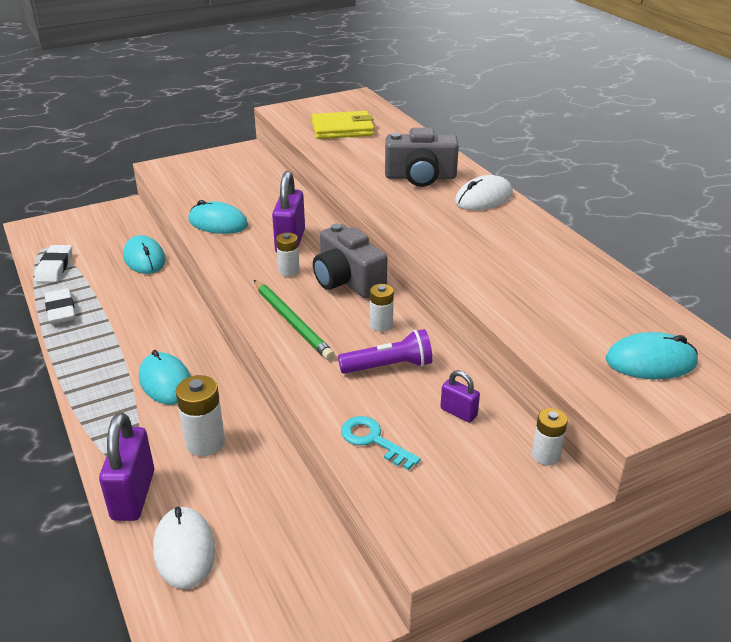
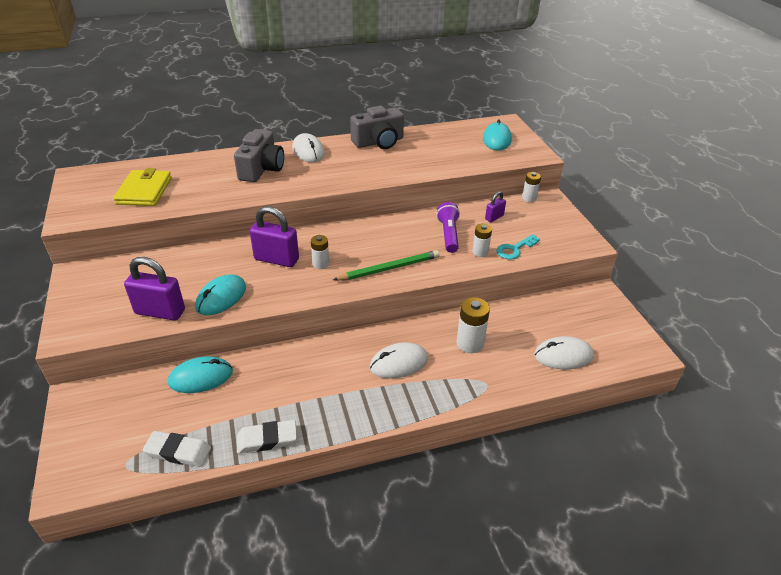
camera: 80 degrees left, 5 degrees up
purple padlock [99,412,154,521] -> purple padlock moved to [124,257,185,321]
turquoise mouse [139,350,191,405] -> white mouse [370,342,428,378]
grey camera [313,224,387,298] -> grey camera moved to [350,106,404,149]
white battery [370,284,394,332] -> white battery moved to [472,224,492,257]

